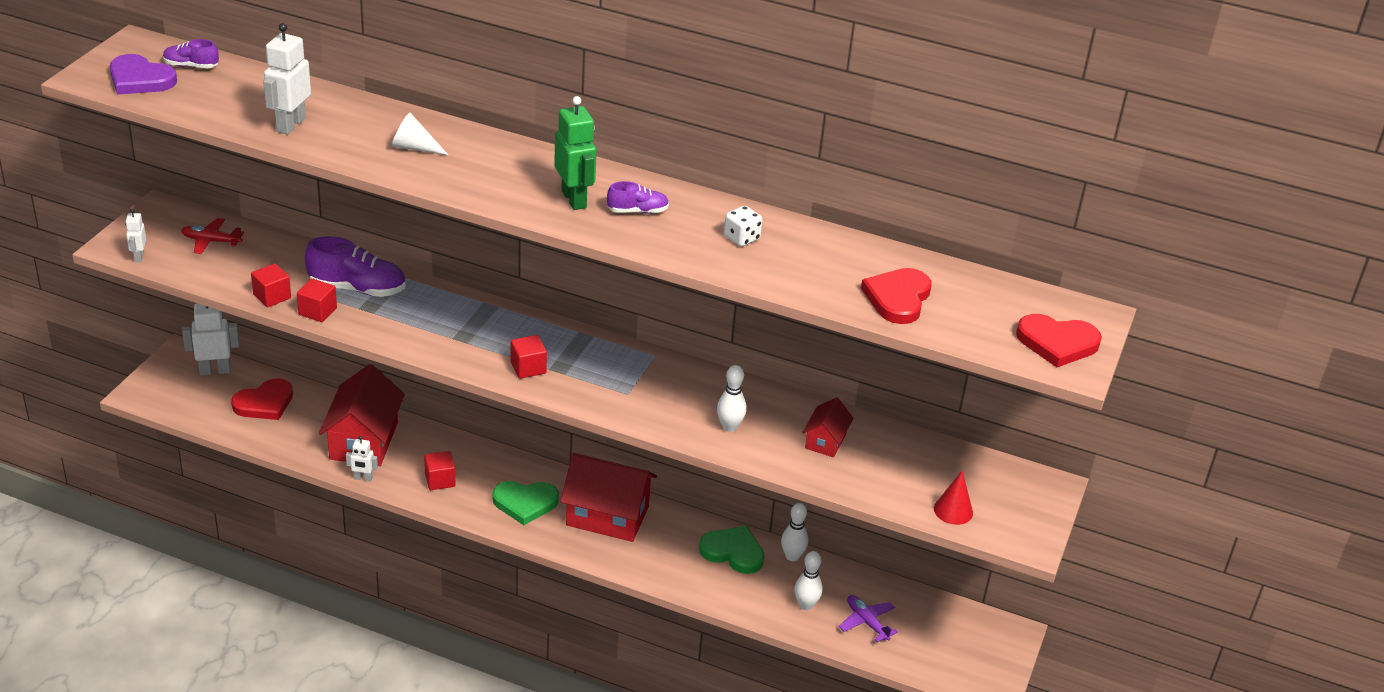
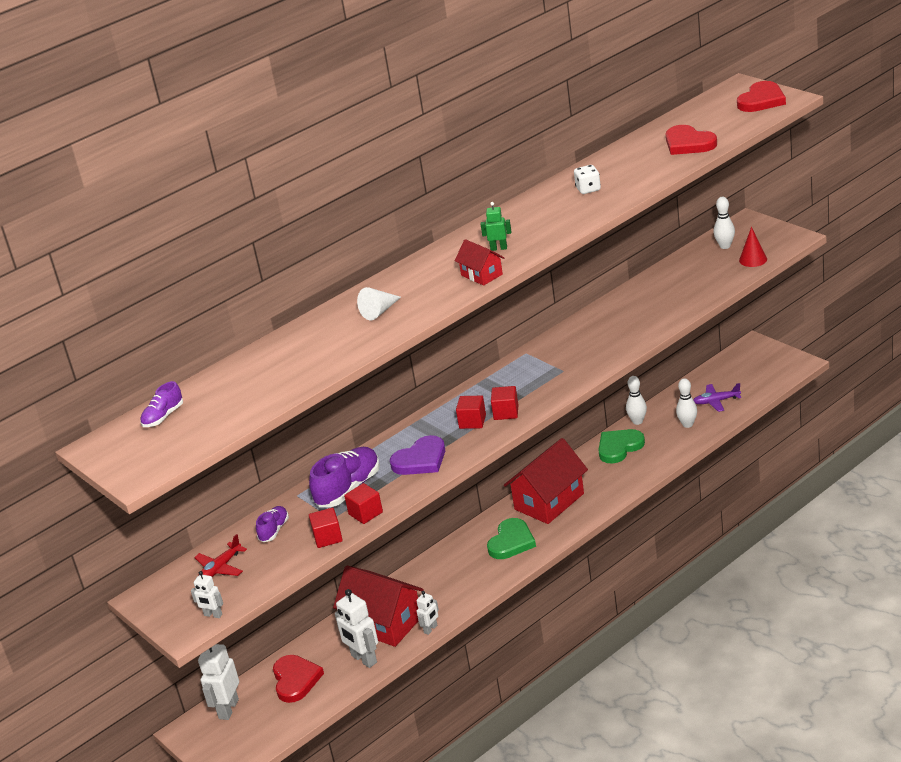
camera: 55 degrees left, 5 degrees down
purple heart [110,54,177,95] -> purple heart moved to [390,435,445,475]
white robot [263,23,311,135] -> white robot moved to [335,589,378,668]
red cube [424,451,456,490] -> red cube moved to [456,396,486,429]
green robot [554,96,597,210] -> green robot [481,202,511,251], size x0.56
purple shoe [607,181,669,214] -> purple shoe moved to [256,506,289,542]
white bowling pin [717,365,747,432] -> white bowling pin moved to [714,197,735,249]
red house [802,397,853,457] -> red house moved to [455,239,504,286]

